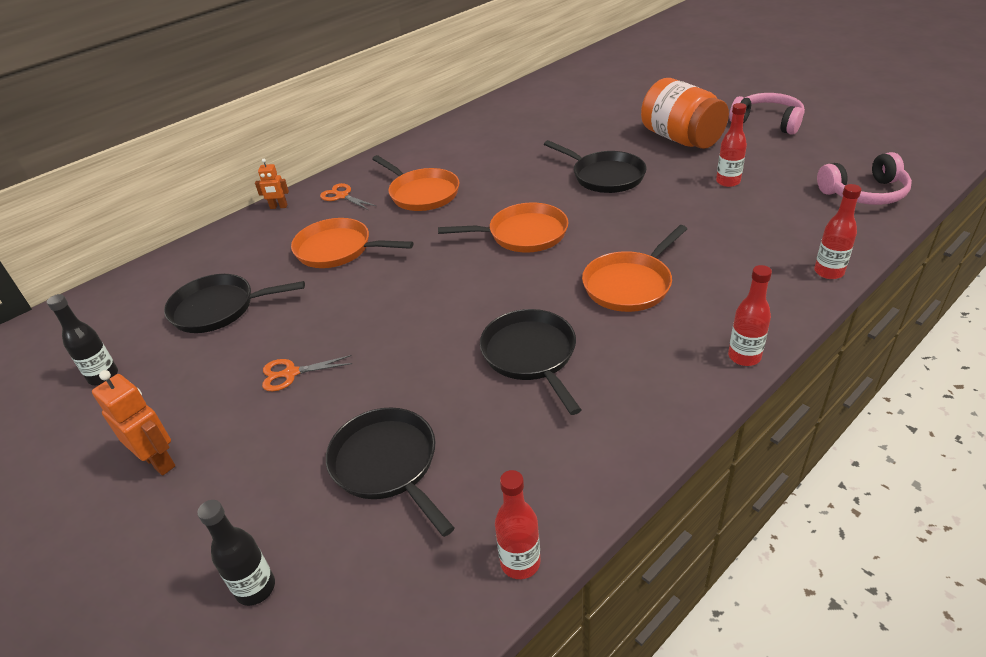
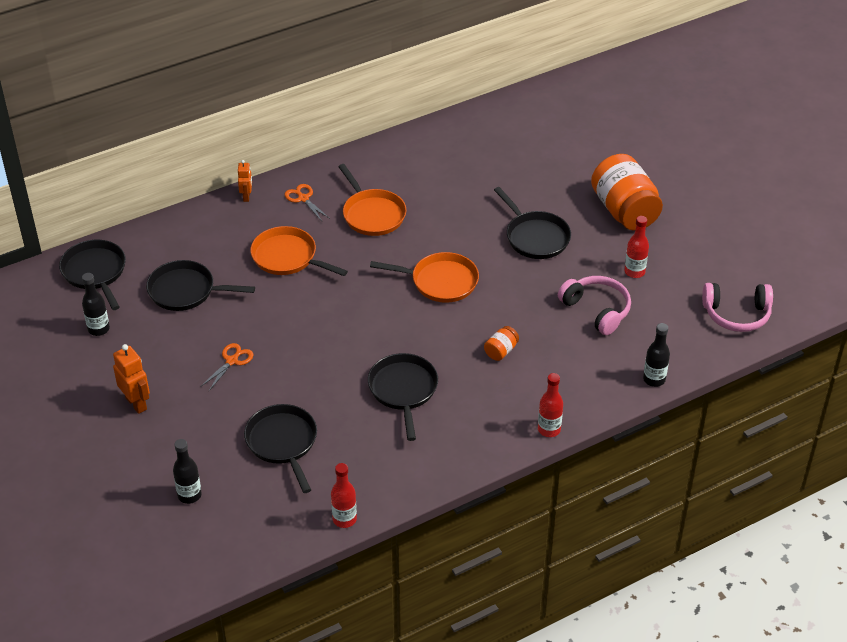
camera: 10 degrees right, 5 degrees up
orange robot [255,159,289,209] -> orange robot turned 105 degrees counterclockwise [238,160,252,202]
orange scissors [262,355,352,391] -> orange scissors turned 120 degrees clockwise [200,343,253,391]
orange pan [582,225,687,312] -> orange jar [484,326,519,361]
pink headphones [729,93,805,135] -> pink headphones moved to [558,276,631,335]
red bottle [814,184,862,279] -> black bottle [643,323,670,387]
none -> black pan [59,240,126,310]

